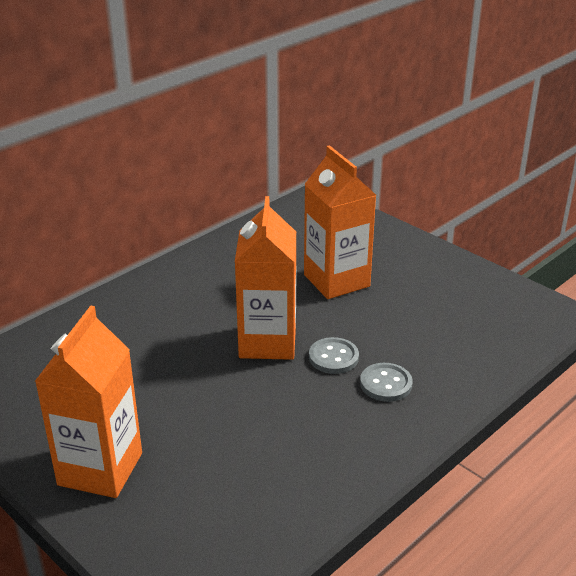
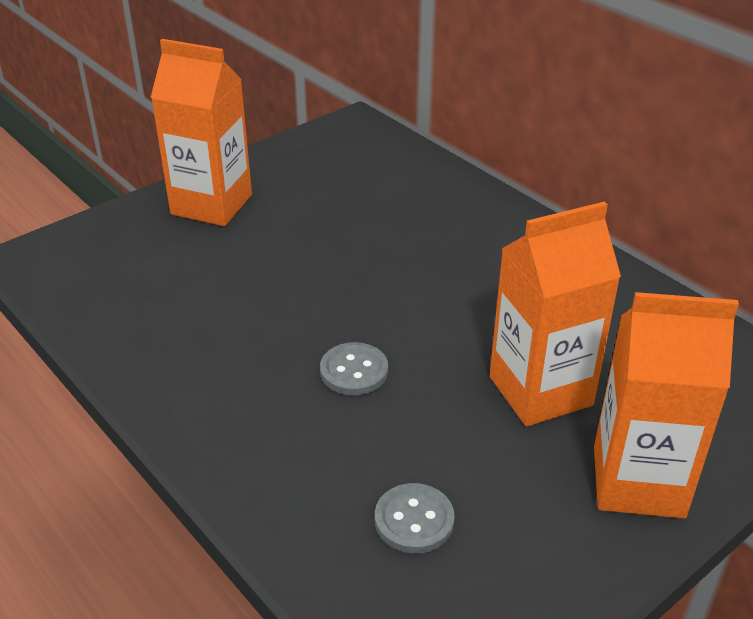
camera: 95 degrees right, 5 degrees up
orange carton [235,196,297,360] -> orange carton moved to [594,292,739,519]
grey button [360,363,413,402] -> grey button moved to [375,483,455,554]

